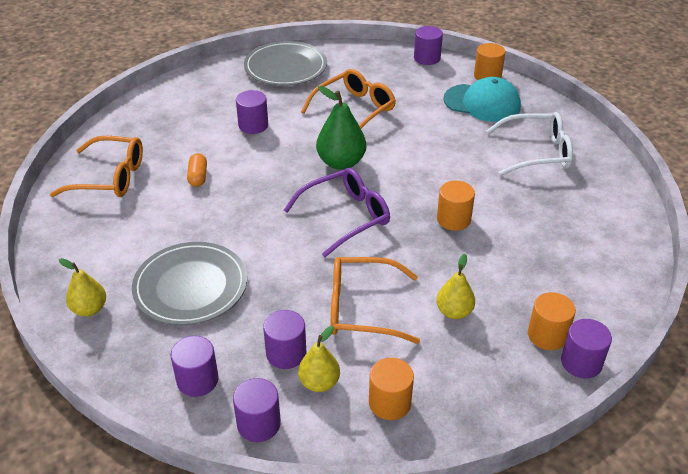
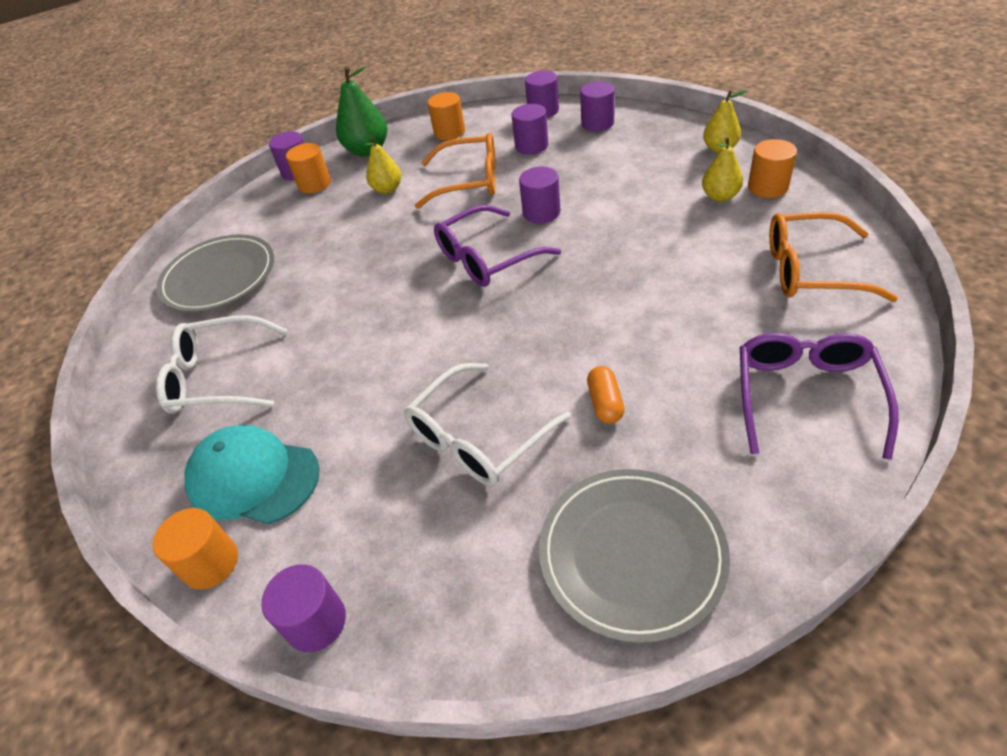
camera: 175 degrees left, 5 degrees up
grey plate [132,242,247,325] -> grey plate moved to [156,234,274,312]
orange capsule [187,153,207,187] -> orange capsule moved to [587,366,624,424]
purple cylinder [236,90,268,134] -> purple cylinder moved to [519,167,561,224]
yellow pear [298,326,340,392] -> yellow pear moved to [702,138,743,202]
orange glasses [301,69,396,128] -> white glasses [404,363,571,486]
green pear [316,86,366,170] -> green pear moved to [336,66,387,157]
orange cylinder [437,181,475,231] -> orange cylinder moved to [748,139,797,198]
none -> purple glasses [740,333,899,460]

